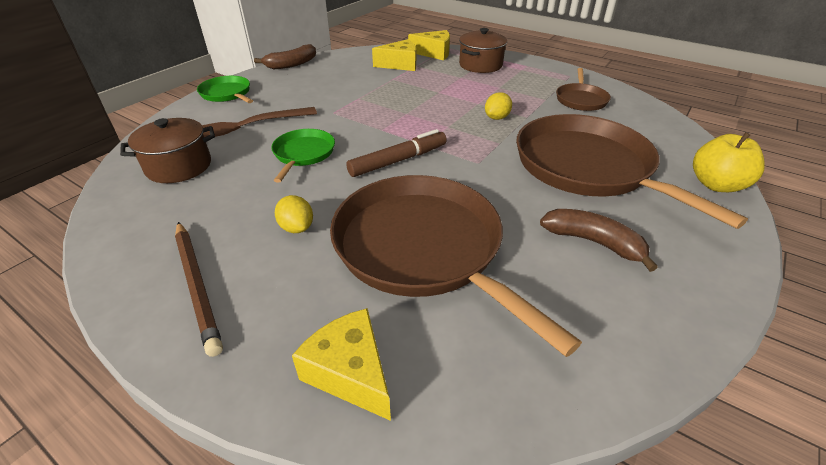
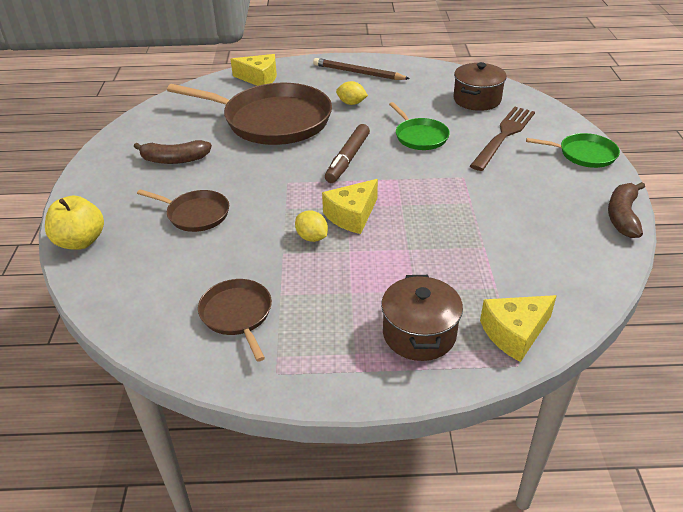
camera: 145 degrees right, 0 degrees up
yellow cheese [372,39,416,71] -> yellow cheese moved to [322,179,378,234]
yellow lemon [485,92,512,120] -> yellow lemon turned 45 degrees counterclockwise [295,210,328,242]
brown pan [516,114,748,229] -> brown pan [137,189,229,232], size x0.48

